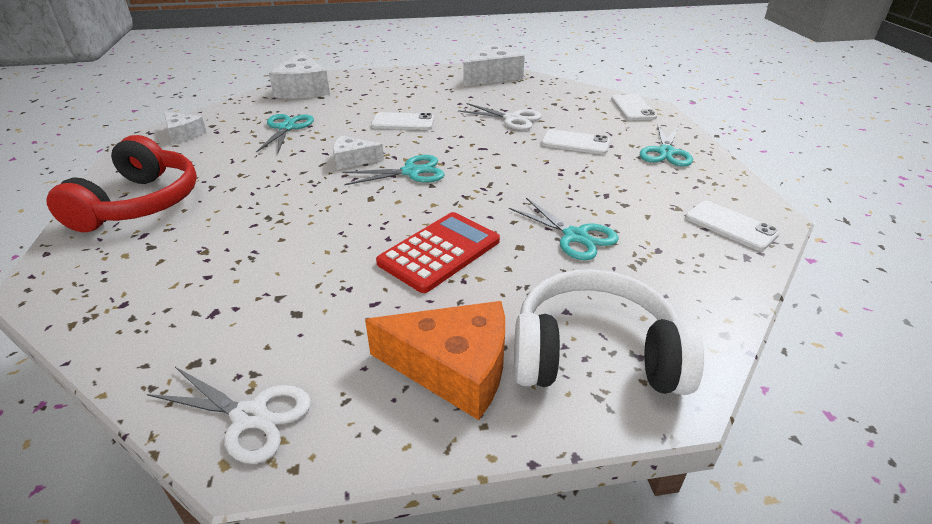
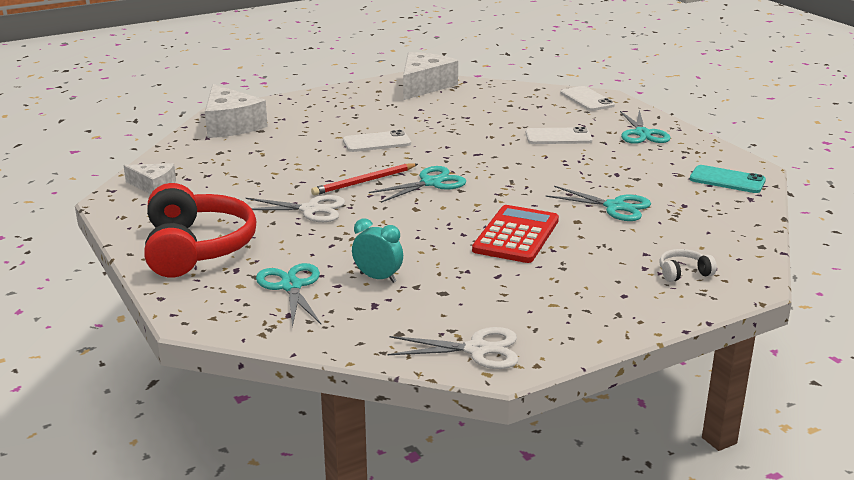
camera: 20 degrees left, 10 degrees down
turquoise scissors [256,114,314,153] -> turquoise scissors moved to [256,263,321,327]
white cheese [333,136,384,170] -> red pencil [311,163,418,195]
orange cheese [365,301,505,420] -> none
white scissors [458,103,542,130] -> white scissors moved to [246,195,345,222]
white headphones [514,269,704,395] -> white headphones [659,249,717,282], size x0.40
white phone [685,201,780,251] -> turquoise phone [690,165,766,193]
none -> turquoise clock [352,218,403,283]

